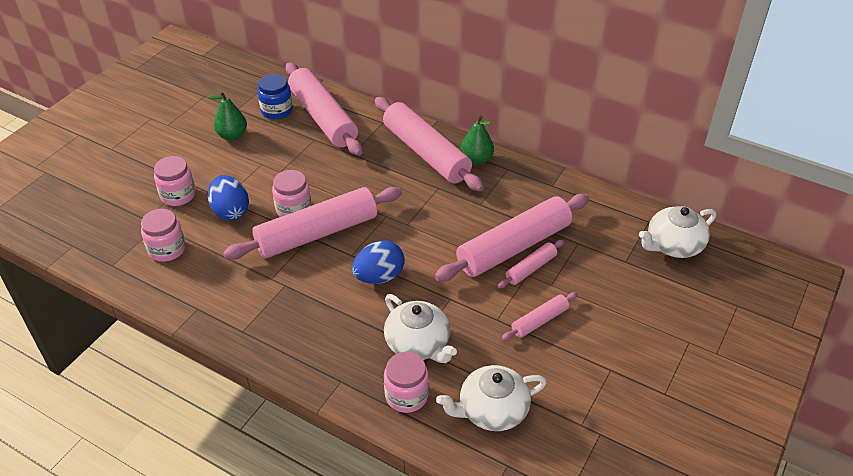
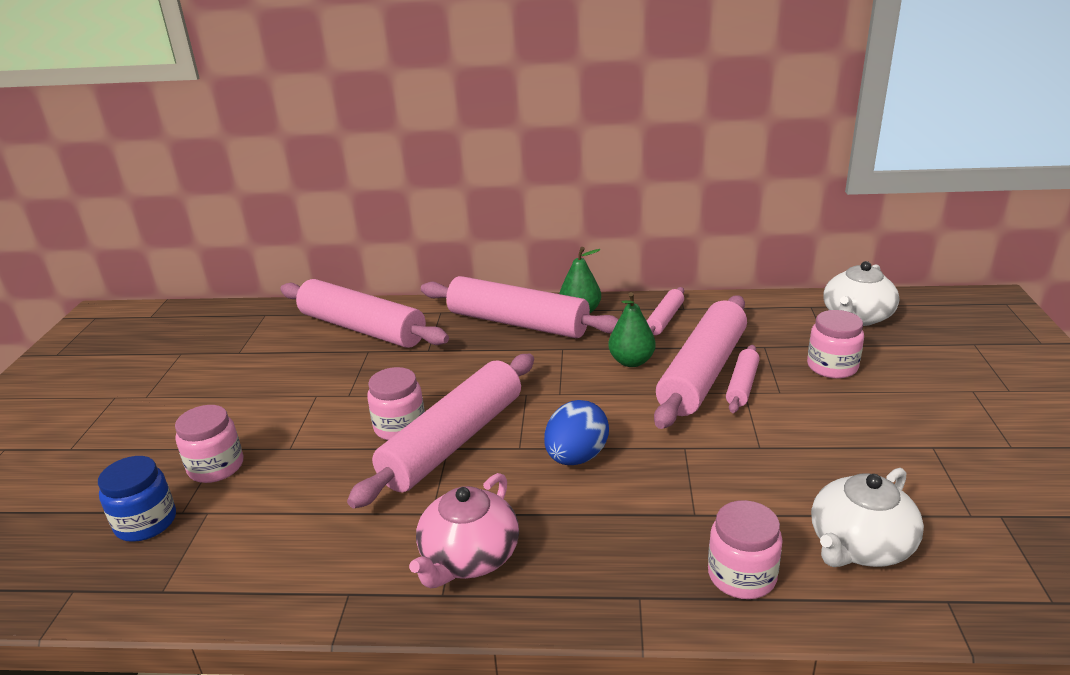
camera: 25 degrees left, 15 degrees down
pink jar [141,209,186,262] -> pink jar moved to [807,310,864,379]
green pear [208,91,247,141] -> green pear moved to [608,292,656,367]
blue egg [208,175,249,220] -> none
blue jar [257,74,293,119] -> blue jar moved to [98,456,176,542]
white teapot [384,294,457,363] -> none
pink rolling pin [502,292,578,341] -> pink rolling pin moved to [647,287,684,335]
none -> pink teapot [409,473,519,588]

